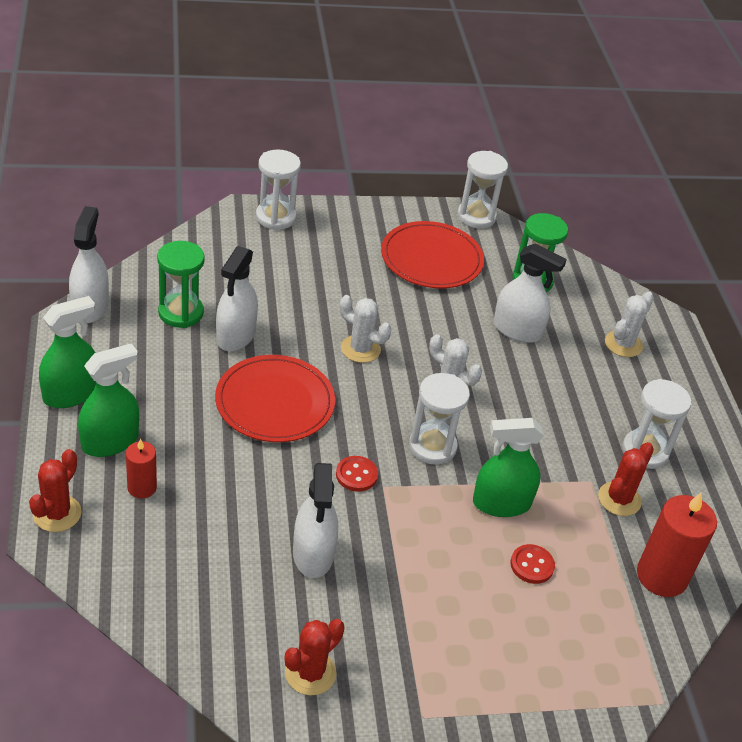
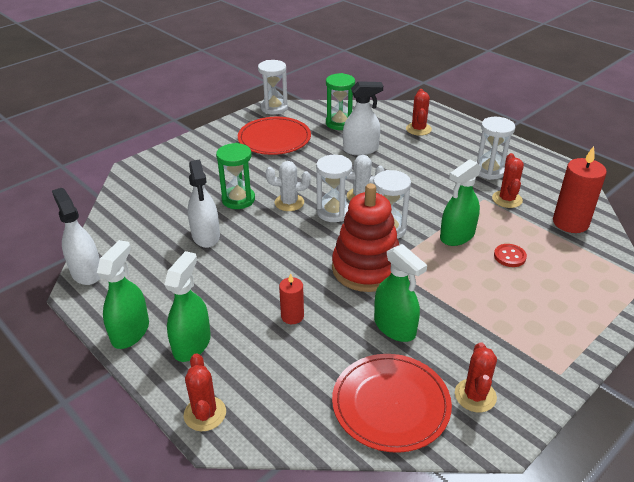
camera: 30 degrees left, 5 degrees down
red candle [126,439,157,498] -> red candle moved to [279,273,304,324]
green hourglass [157,241,205,328] -> green hourglass moved to [216,143,255,209]
red plate [215,355,335,442] -> red plate moved to [332,354,452,453]
white hourglass [256,149,301,230] -> white hourglass moved to [316,155,352,222]
white spray bottle [293,463,338,578] -> green spray bottle [374,244,427,342]
red button [336,456,378,492] -> red stacking toy [332,183,399,292]
white cactus [605,291,654,357] -> red cactus [406,89,432,136]

